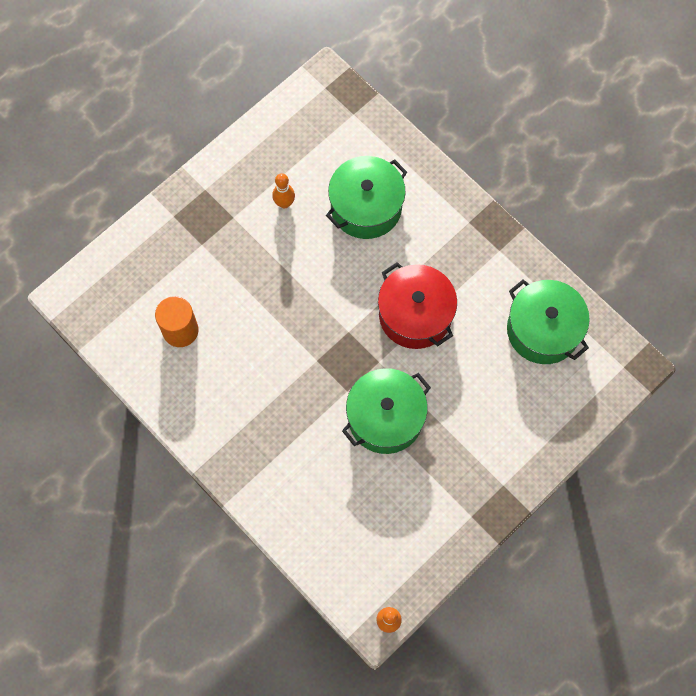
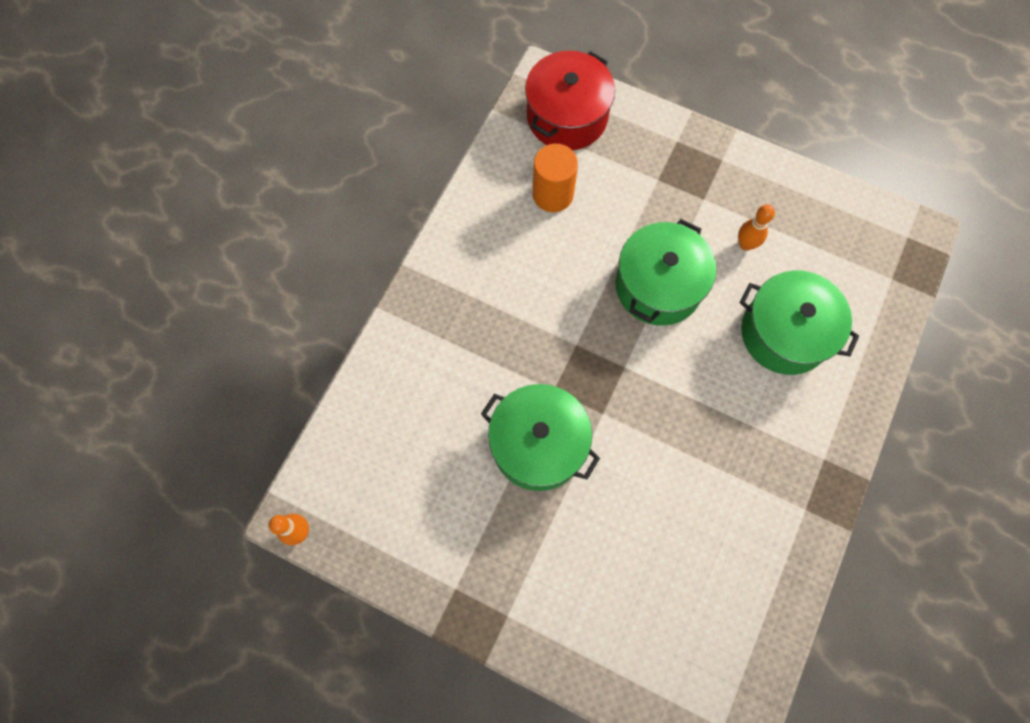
camera: 70 degrees right, 0 degrees up
red pot [378,262,457,349] -> red pot moved to [525,51,615,150]
green pot [507,280,590,364] -> green pot moved to [616,219,716,326]

